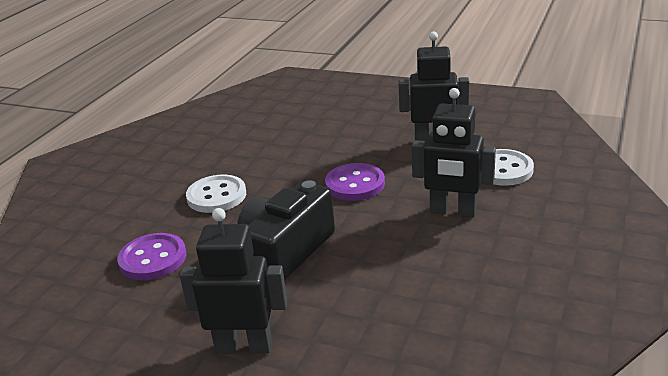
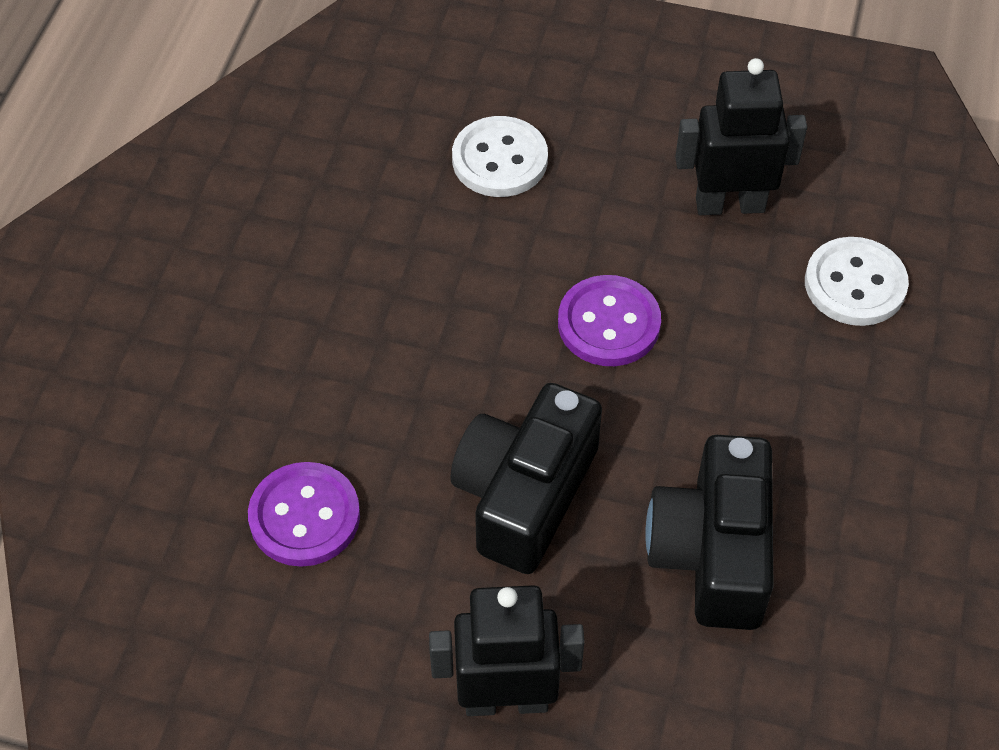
camera: 10 degrees left, 25 degrees up
white button [186,175,246,213] -> white button moved to [452,116,548,197]
black robot [412,88,496,218] -> none
none -> black camera [645,435,773,630]

